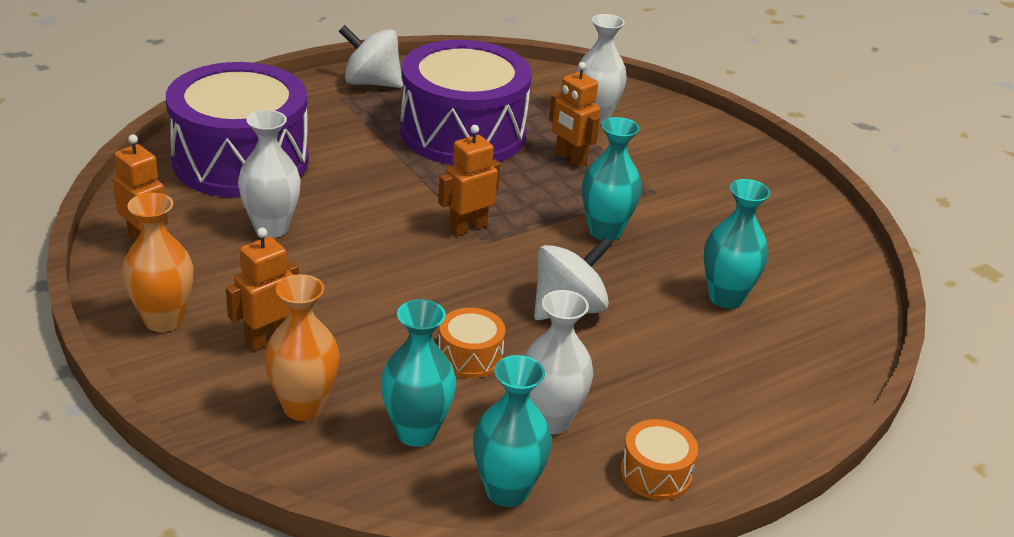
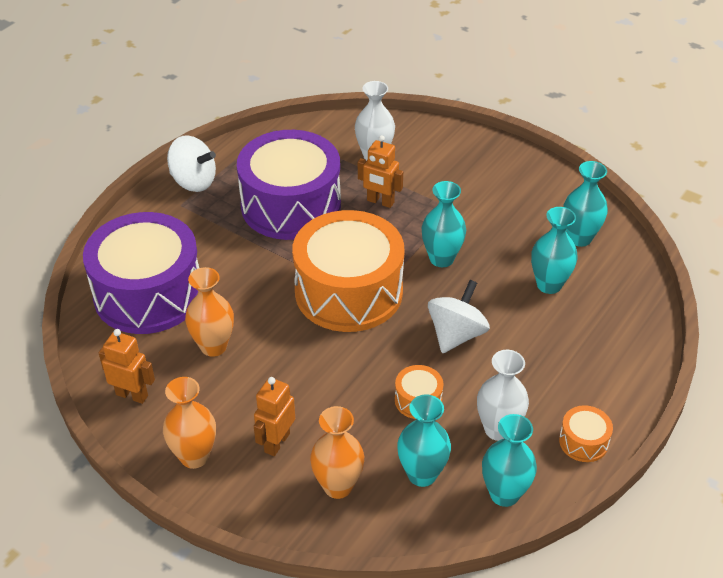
camera: 20 degrees left, 10 degrees up
white vase [238,110,301,238] -> orange vase [185,267,234,357]
white spinning top [339,25,403,88] -> white spinning top turned 150 degrees counterclockwise [167,135,216,192]
orange robot [438,125,500,236] -> orange drum [292,210,405,332]
none -> turquoise vase [563,161,608,247]

